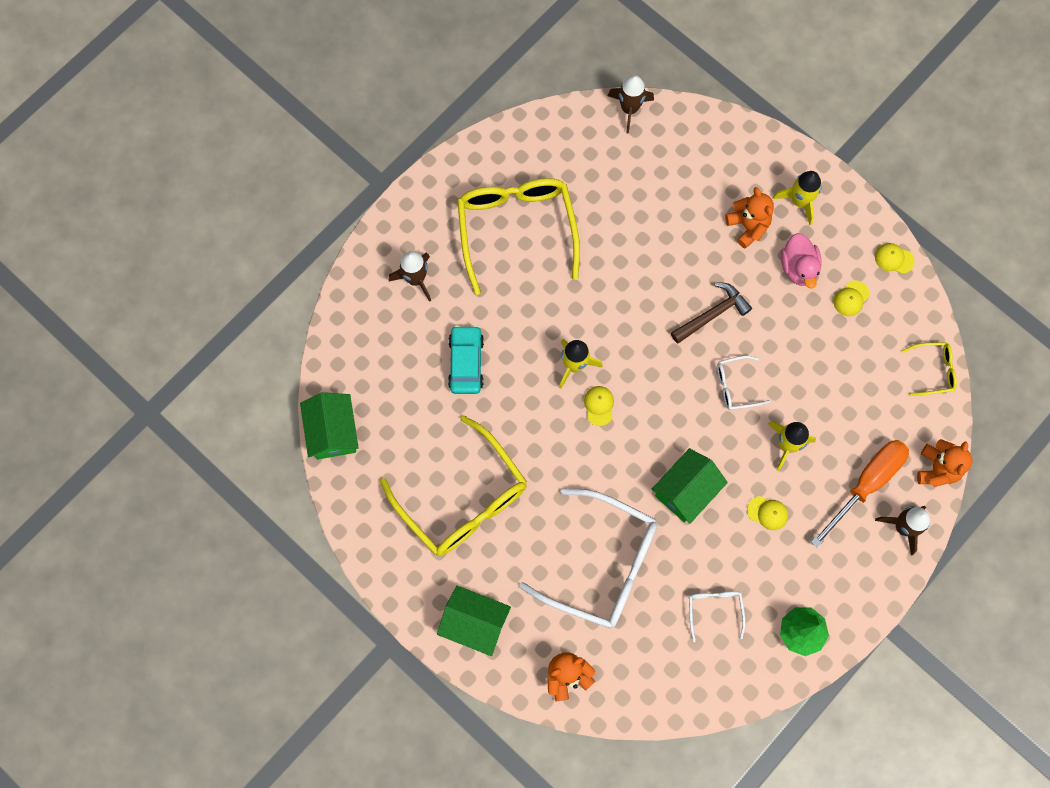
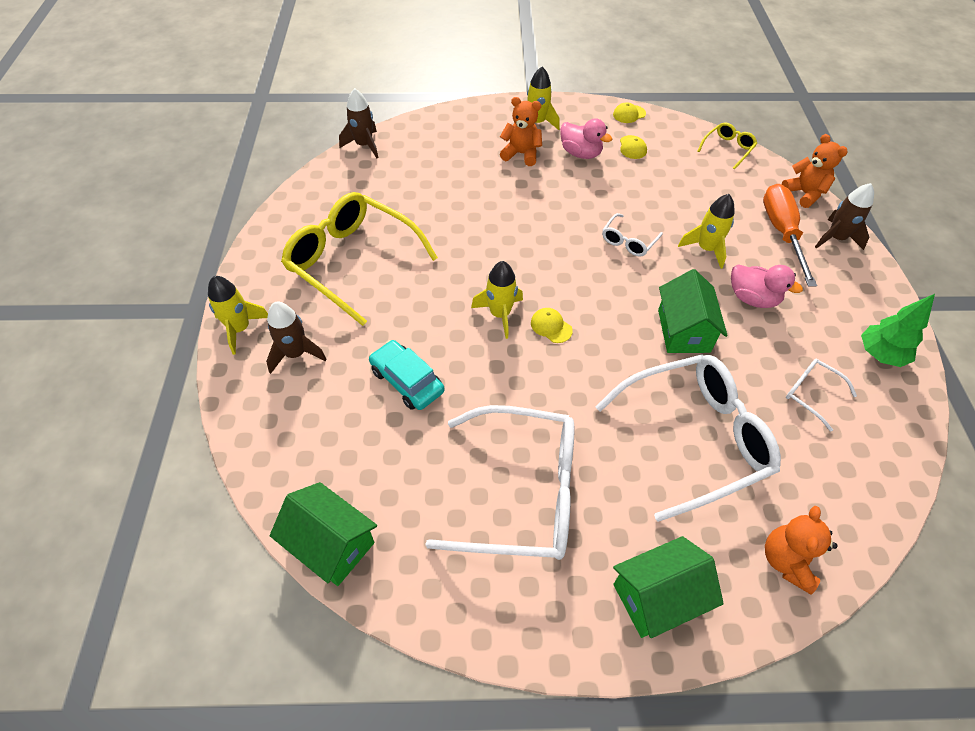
camera: 45 degrees left, 20 degrees down
yellow glasses [380,415,527,556] -> white glasses [425,405,574,560]
brown hammer [671,282,752,344] -> none
yellow cap [747,496,788,530] -> pink duck [731,264,803,308]
none -> yellow rocket [208,276,268,355]

